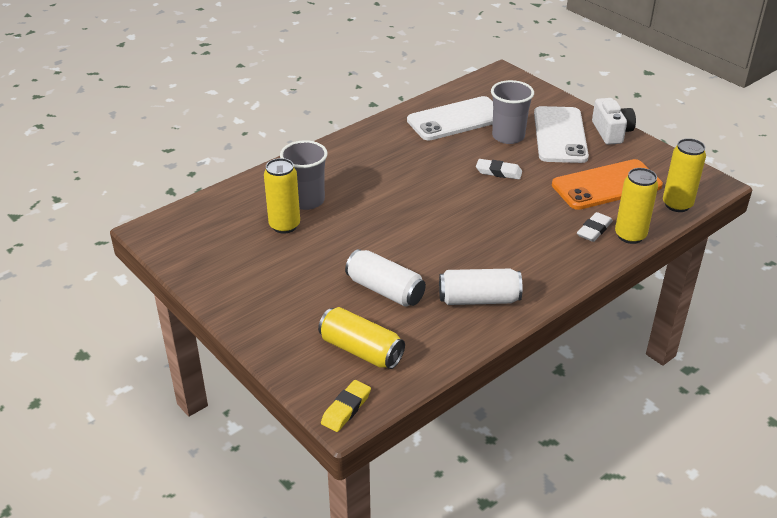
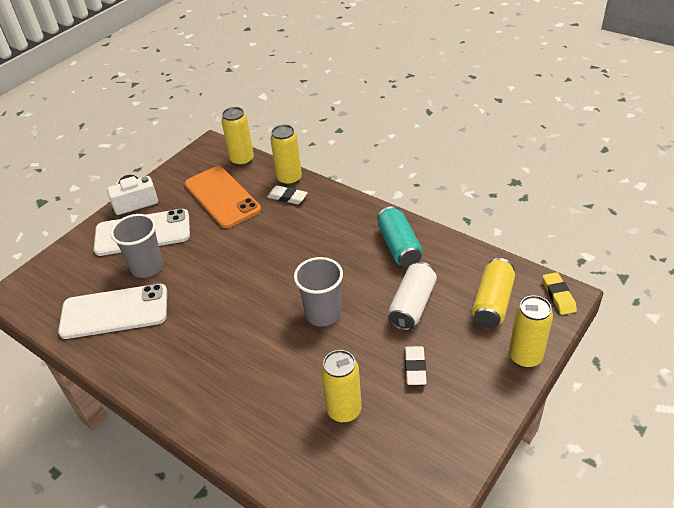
camera: 100 degrees left, 5 degrees up
grey cup [280,140,328,210] -> grey cup moved to [294,257,343,326]
yellow eraser [321,380,371,432] -> yellow eraser turned 60 degrees clockwise [543,272,577,315]
white phone [407,96,493,140] -> white phone turned 60 degrees counterclockwise [58,284,167,339]
white can [439,269,523,305] -> turquoise can [377,206,423,267]
white eraser [476,159,522,179] -> white eraser moved to [405,346,427,385]
none -> yellow can [509,295,553,368]

